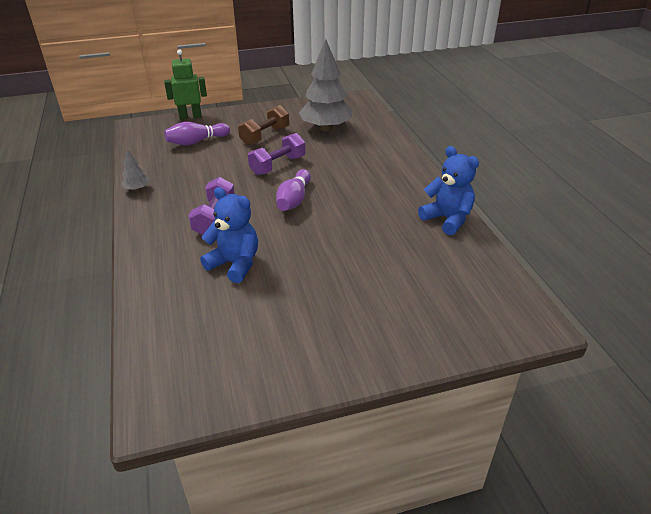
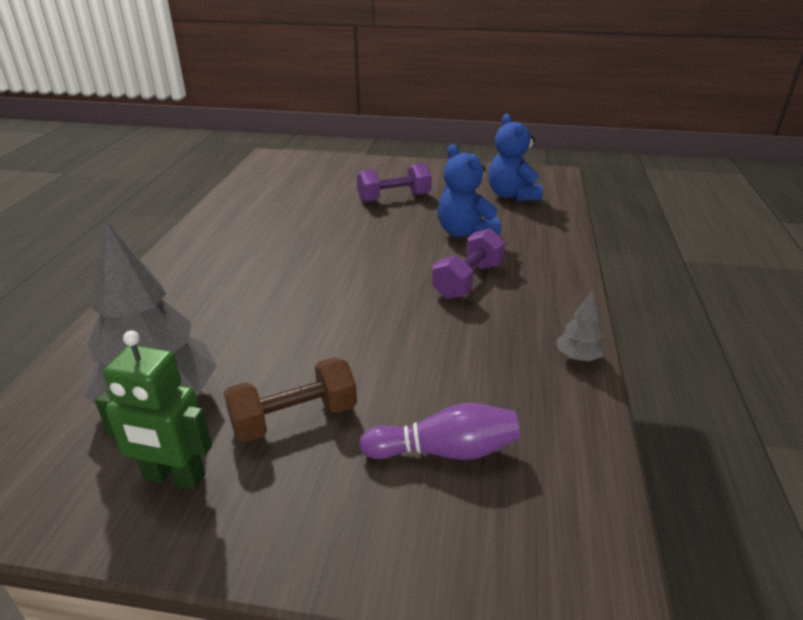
camera: 155 degrees left, 5 degrees down
green robot [164,49,207,120] -> green robot moved to [95,330,212,490]
purple dumbbell [248,133,305,175] -> purple dumbbell moved to [357,163,432,203]
purple bowling pin [276,169,311,211] -> none
blue teddy bear [418,146,479,235] -> blue teddy bear moved to [488,114,543,201]

